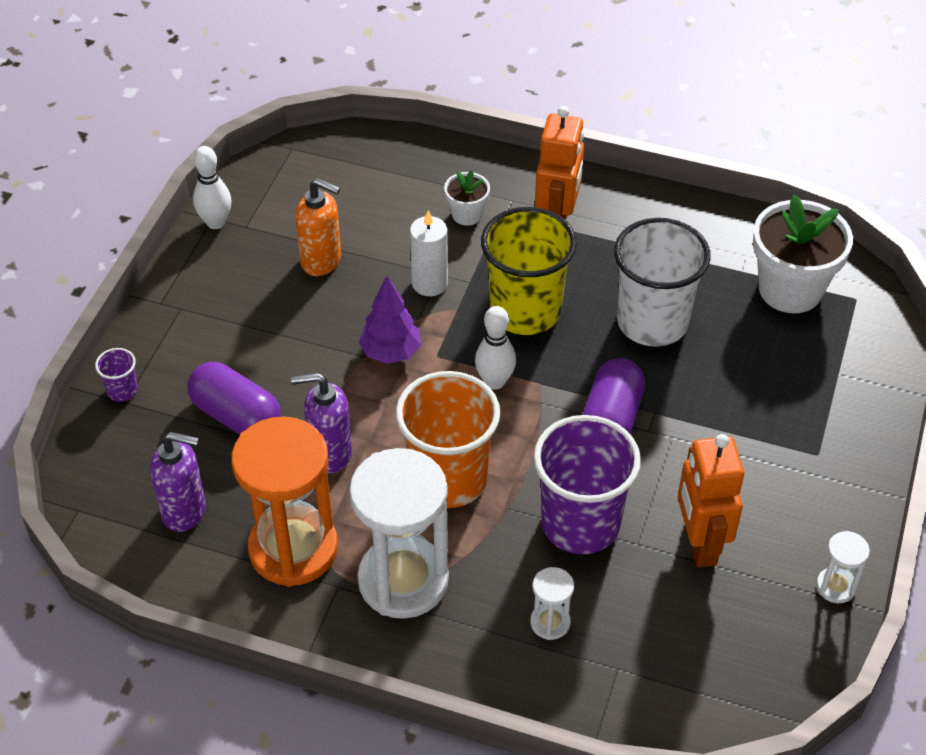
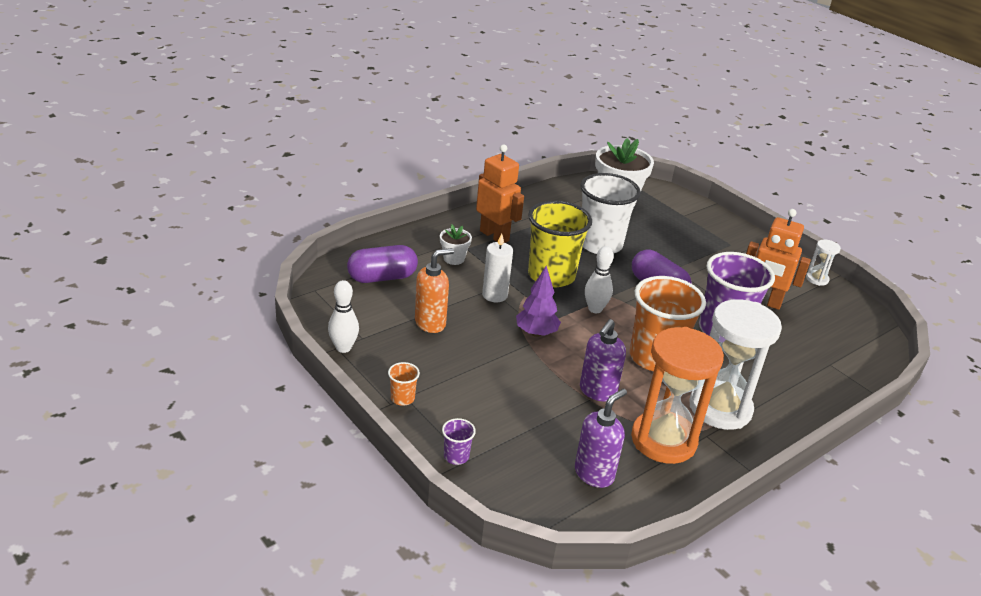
camera: 60 degrees left, 15 degrees down
purple capsule [187,362,281,435] -> purple capsule moved to [347,245,418,283]
white hourglass [530,567,574,640] -> none
none -> orange cup [388,362,420,406]

